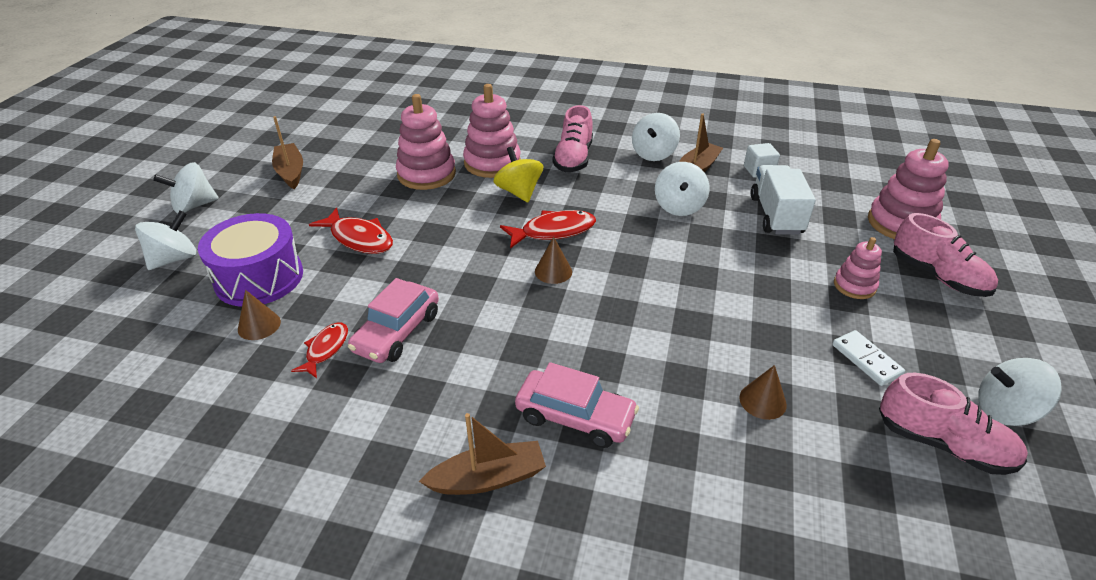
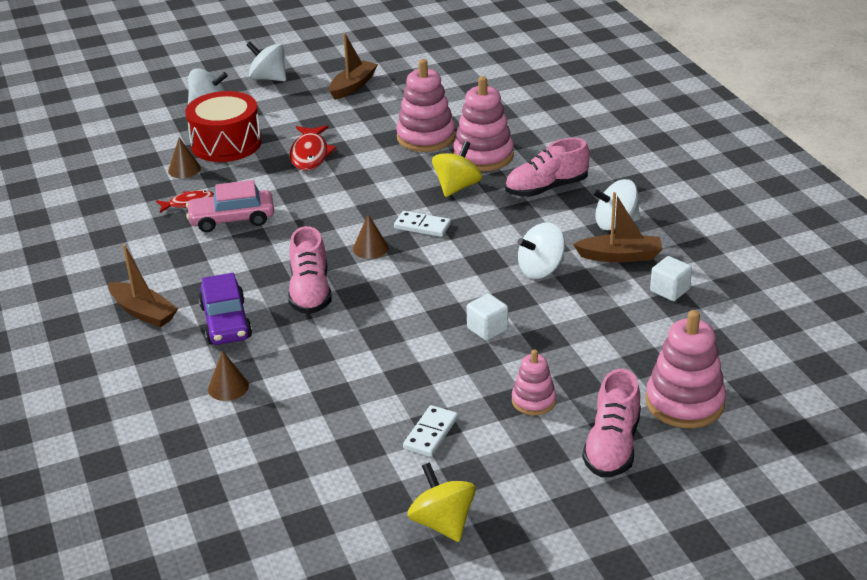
camera: 55 degrees right, 5 degrees down
purple drum [198,213,303,307] -> red drum [185,91,262,162]
red fish [500,210,596,249] -> white domino [394,211,451,237]
pink car [515,362,639,448] -> purple car [198,273,252,345]
brown cone [739,365,787,420] -> brown cone moved to [208,351,249,401]
white truck [751,165,816,235] -> none
pink shoe [879,373,1028,475] -> pink shoe moved to [288,226,332,314]
white spinning top [978,358,1062,426] -> yellow spinning top [407,462,476,542]
none -> white cube [467,294,508,341]

